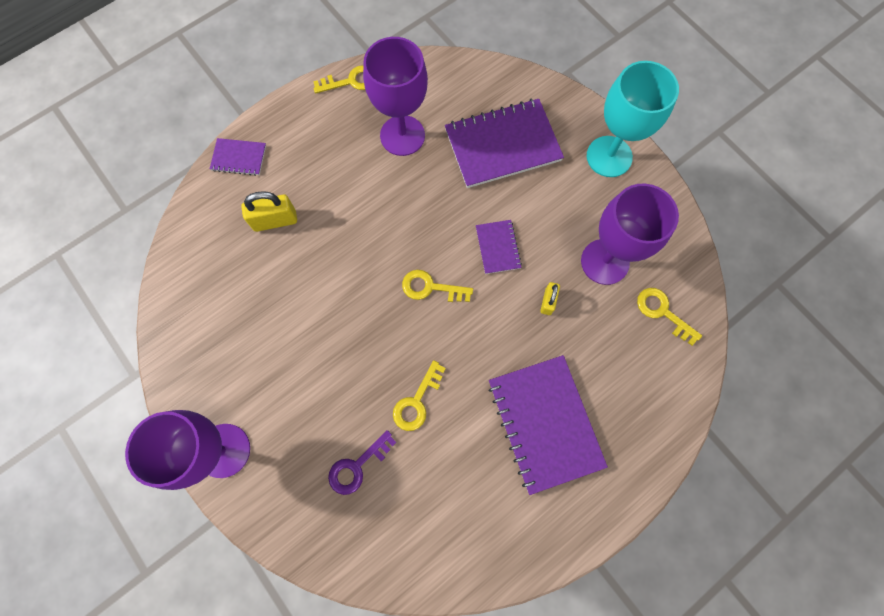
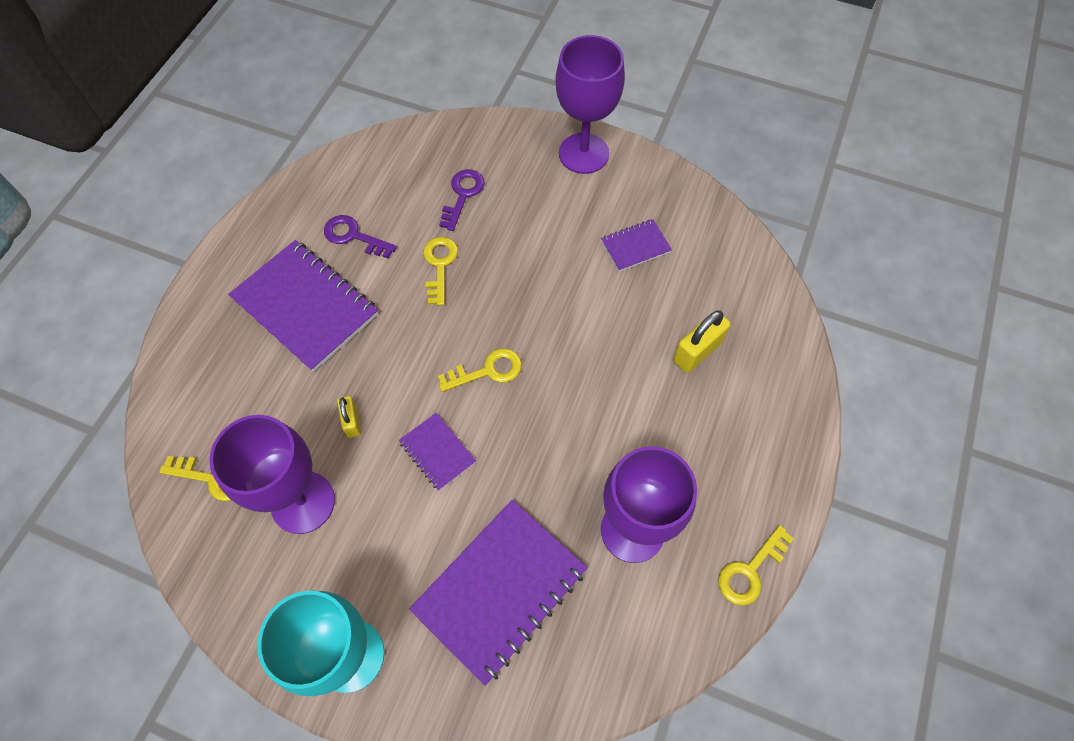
camera: 150 degrees right, 10 degrees down
purple notebook [210,138,266,176] -> purple notebook moved to [601,219,672,272]
none -> purple key [324,215,397,259]

